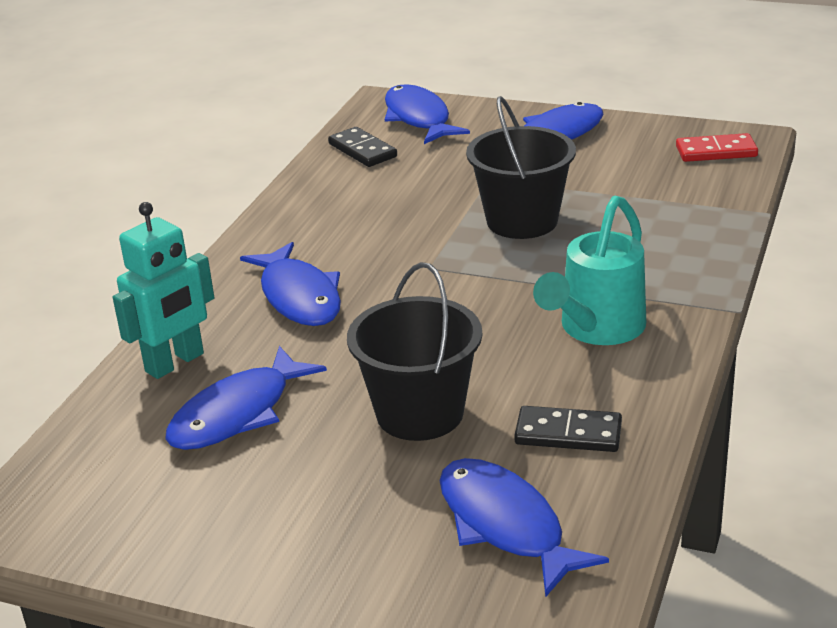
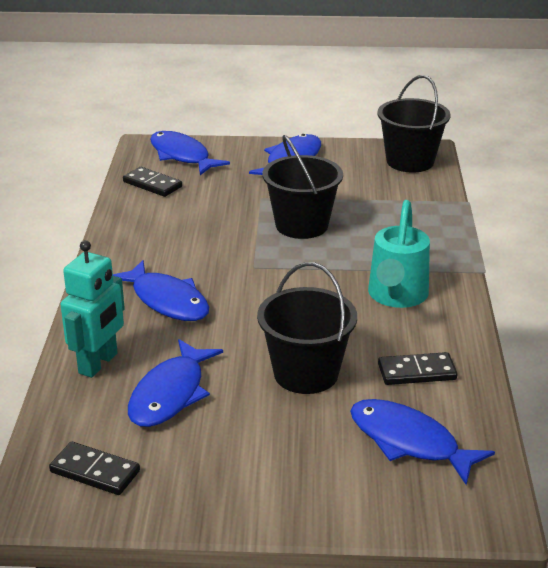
camera: 20 degrees left, 0 degrees up
red domino [676,133,758,162] -> black bucket [377,75,450,173]
none -> black domino [49,442,140,495]

